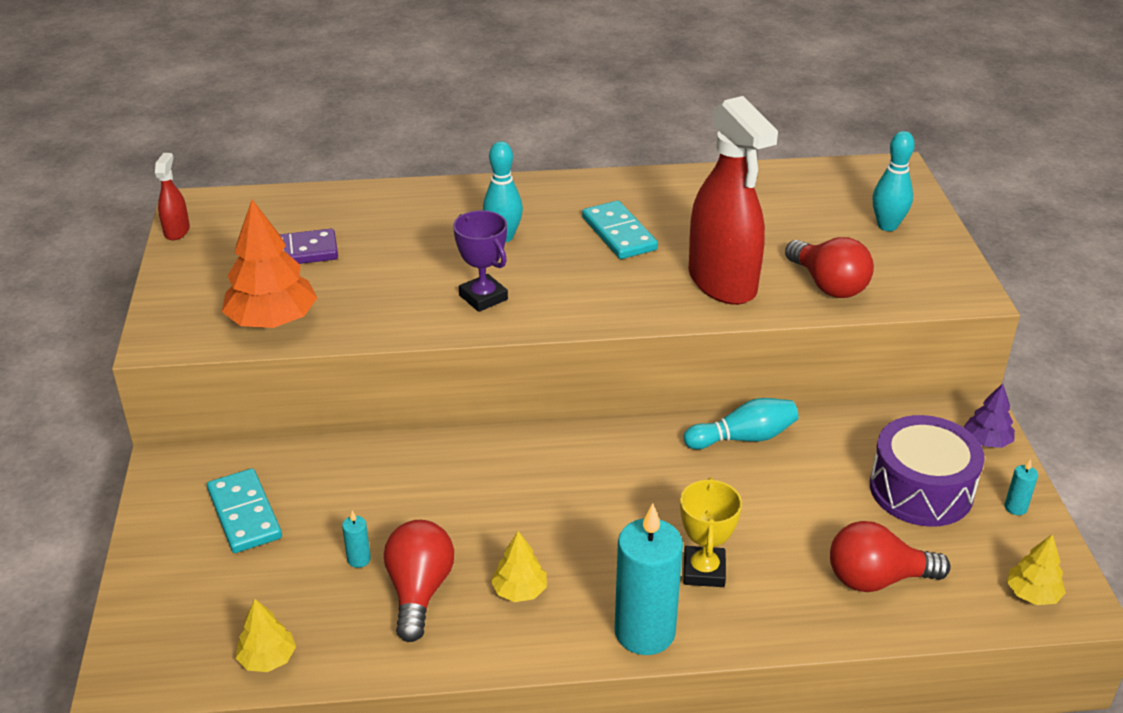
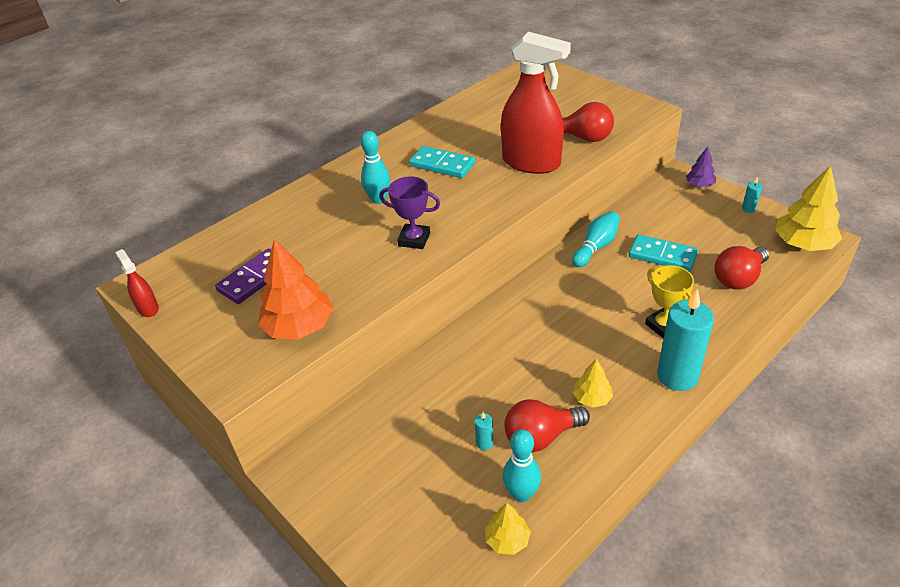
camera: 35 degrees left, 5 degrees up
turquoise domino [207,468,282,553] -> turquoise domino moved to [629,235,698,272]
red light bulb [384,520,454,642] -> red light bulb turned 75 degrees counterclockwise [504,399,590,452]
purple drum [870,415,985,527] -> none
turquoise bowling pin [873,131,915,231] -> turquoise bowling pin moved to [503,429,541,502]
yellow tree [1007,534,1066,605] -> yellow tree [775,166,843,251], size x1.87

